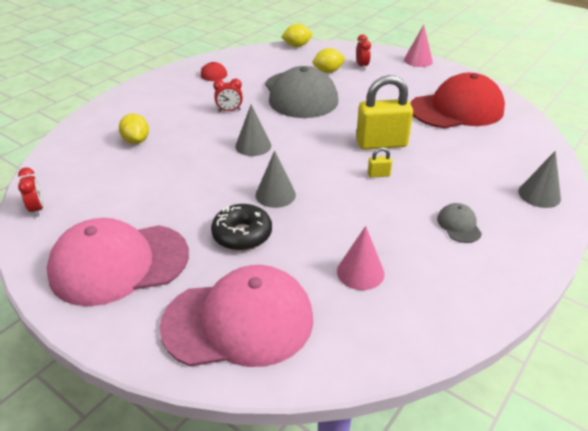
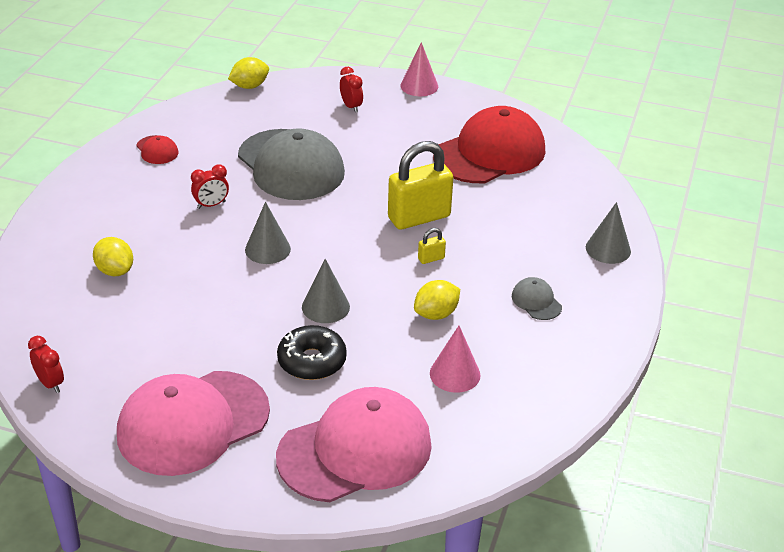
camera: 20 degrees left, 0 degrees up
yellow lemon [313,48,346,73] -> yellow lemon moved to [414,280,460,320]

